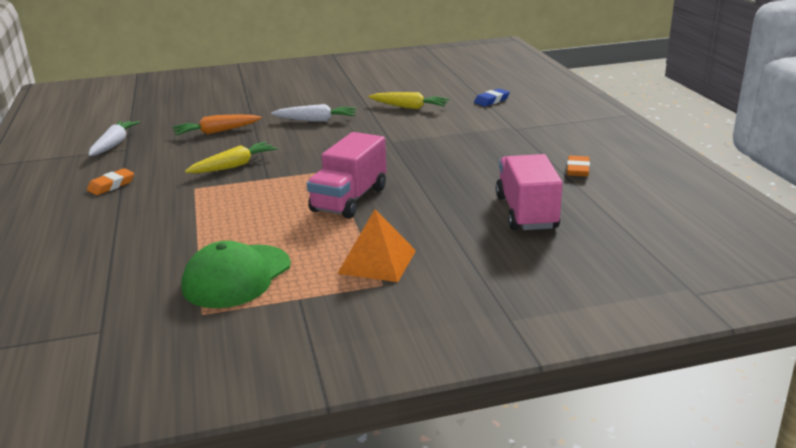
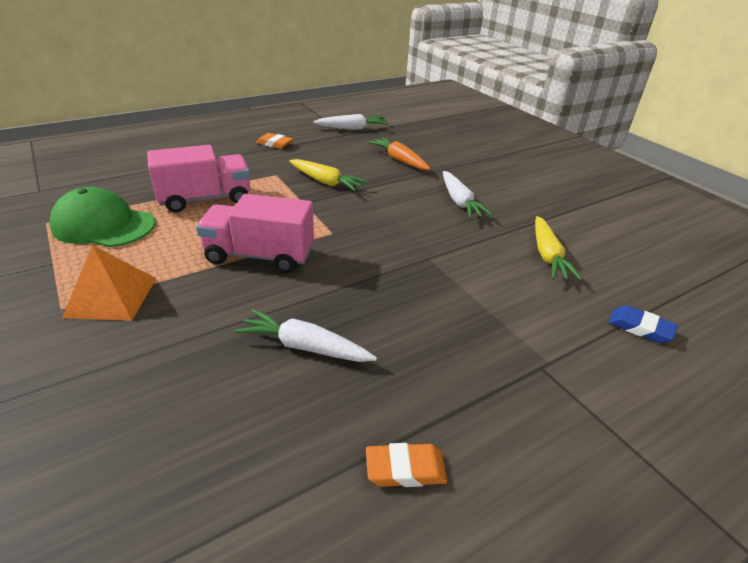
camera: 70 degrees right, 10 degrees up
pink truck [496,154,563,230] -> pink truck moved to [147,145,250,212]
none -> white carrot [234,309,377,362]

